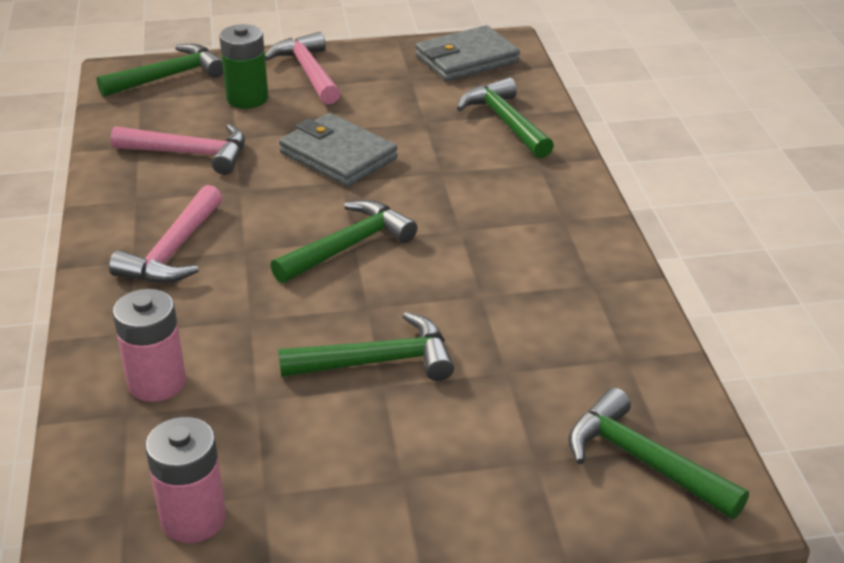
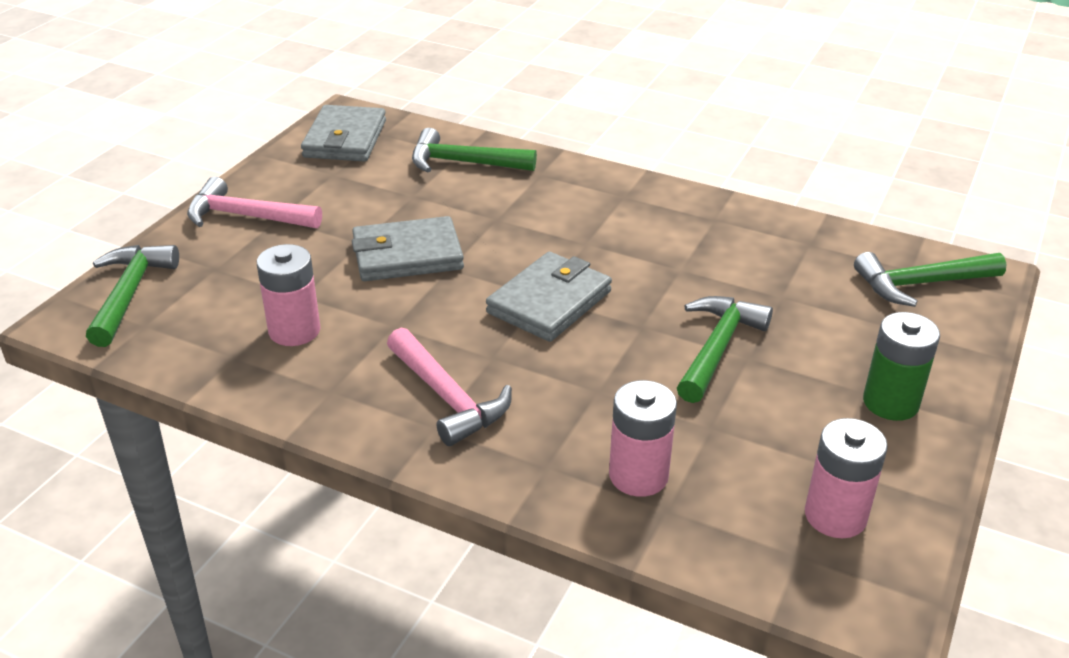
camera: 55 degrees left, 0 degrees up
pink hammer [111,124,245,175] -> pink battery [257,244,320,346]
green battery [219,24,269,109] -> green battery moved to [863,312,940,421]
green hammer [270,200,418,284] -> grey wallet [486,252,612,342]

